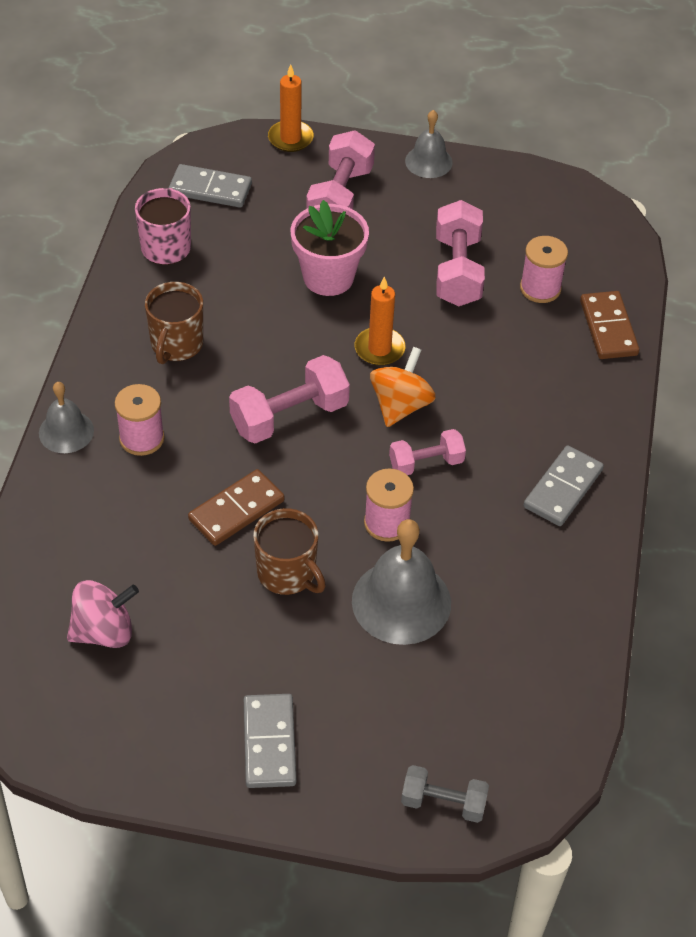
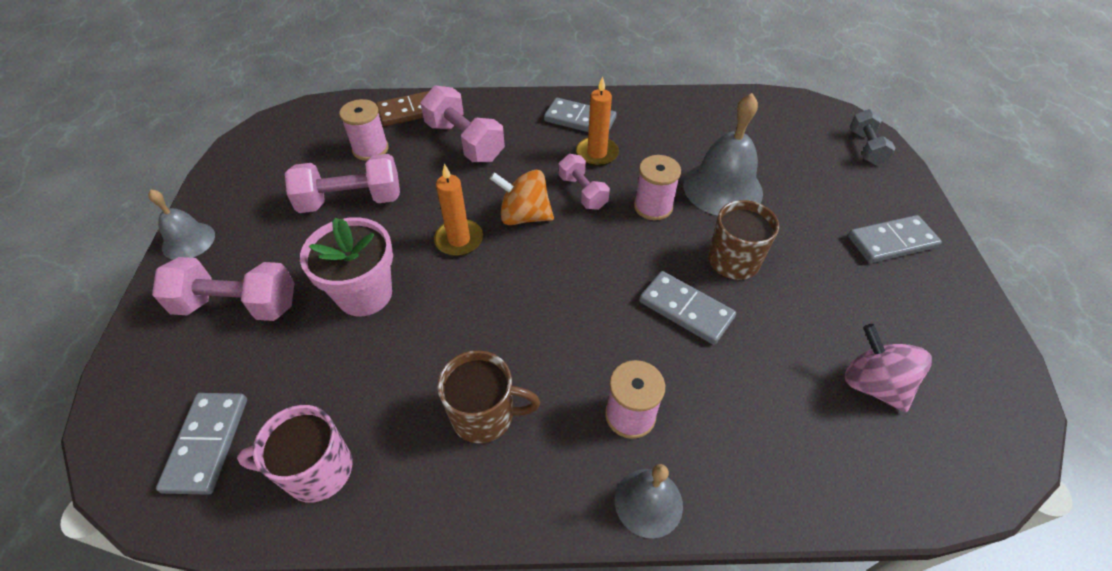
camera: 100 degrees left, 0 degrees up
brown domino [188,469,284,546] -> grey domino [639,271,736,345]
pink dumbbell [229,355,350,444] -> pink dumbbell moved to [420,85,505,162]
orange candle [268,64,314,152] -> orange candle moved to [576,76,619,166]

